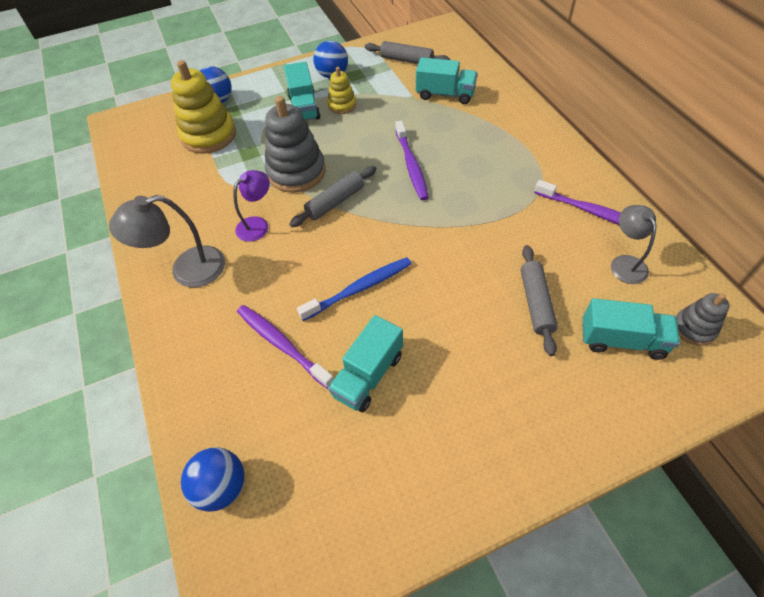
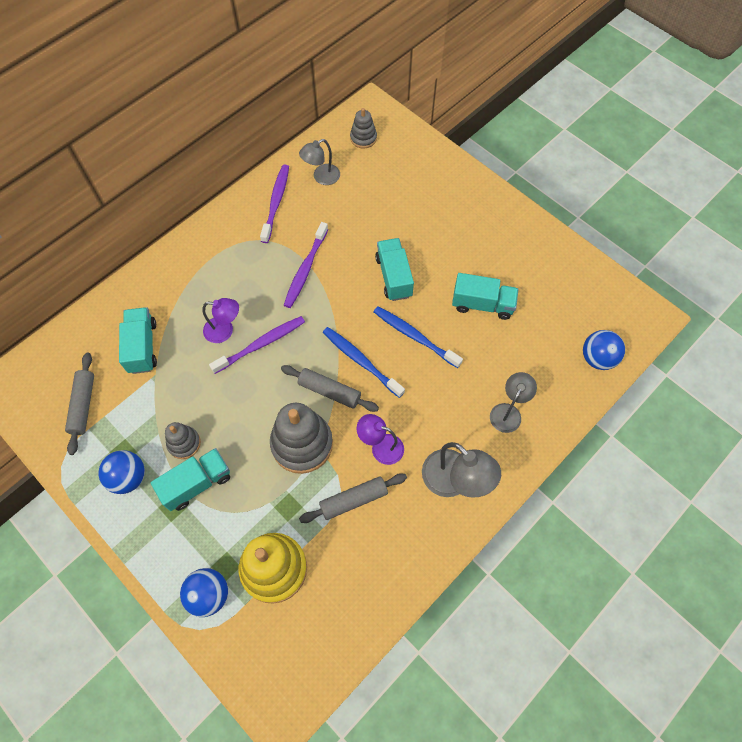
camera: 115 degrees left, 10 degrees up
purple toothbrush [237,305,334,389] -> purple toothbrush moved to [284,222,328,308]
yellow stacking toy [327,67,356,114] -> grey stacking toy [165,422,201,459]
grey rolling pin [521,245,558,356] -> grey rolling pin moved to [299,473,407,523]
turquoise truck [582,298,680,360] -> turquoise truck moved to [375,238,414,301]
none -> purple lamp [202,298,239,343]
none -> blue toothbrush [323,327,405,398]
none -> grey lamp [490,372,537,433]

